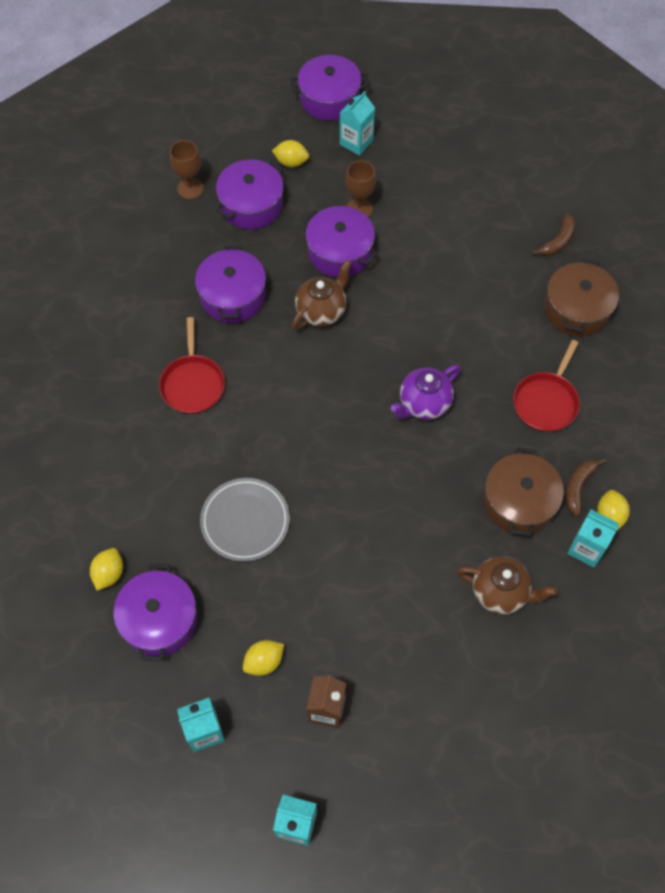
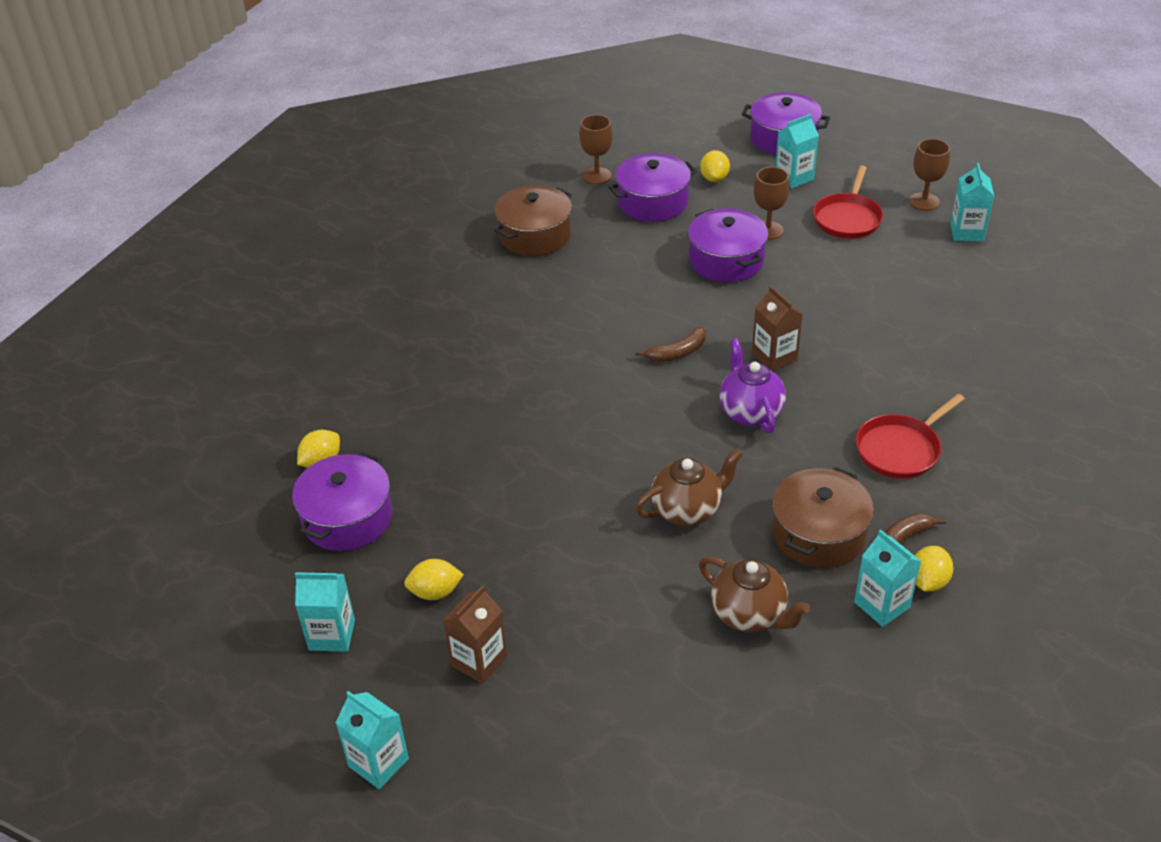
camera: 25 degrees right, 20 degrees down
red pan [159,317,225,414] -> red pan moved to [813,165,883,239]
purple pot [195,246,266,323] -> none
grey plate [200,478,290,562] -> none
yellow lemon [272,140,309,167] -> yellow lemon turned 60 degrees clockwise [700,150,730,182]
brown teapot [292,260,352,330] -> brown teapot moved to [635,448,743,526]
purple teapot [391,365,460,420] -> purple teapot turned 90 degrees clockwise [720,338,786,433]
brown banana [532,214,575,256] -> brown banana moved to [635,327,706,362]
brown pot [544,259,619,336] -> brown pot moved to [494,185,572,256]
none -> brown carton [752,286,803,371]
none -> brown goblet [909,139,950,211]
none -> turquoise carton [950,163,994,241]

